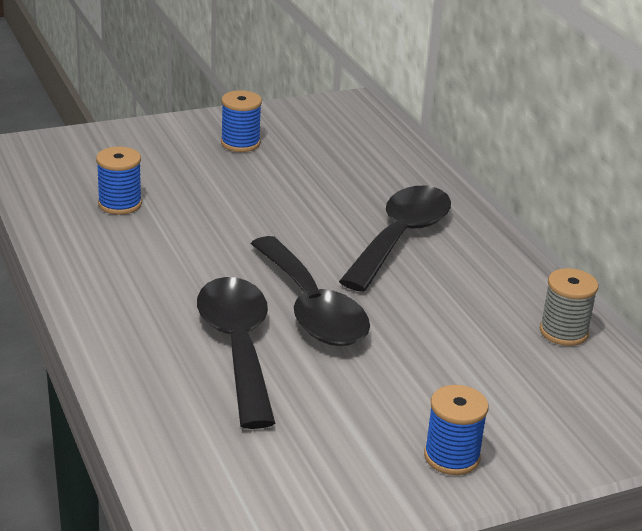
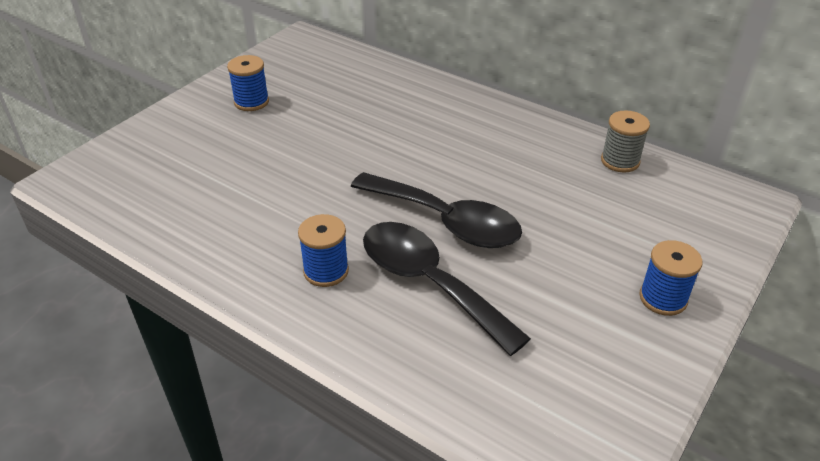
camera: 30 degrees left, 10 degrees up
blue spool [96,147,142,215] -> blue spool moved to [298,214,349,287]
black spoon [339,186,451,292] -> none

